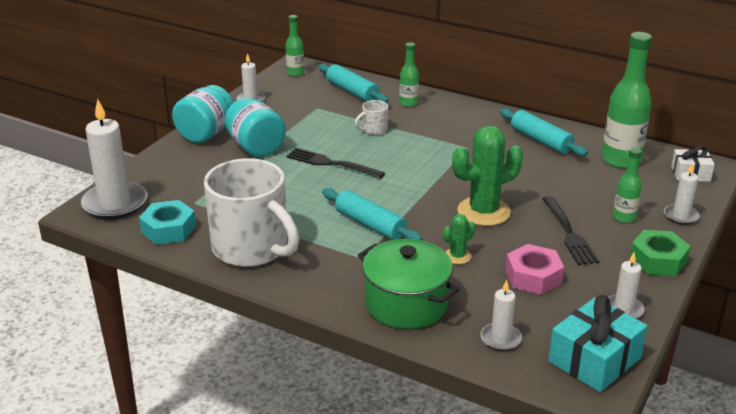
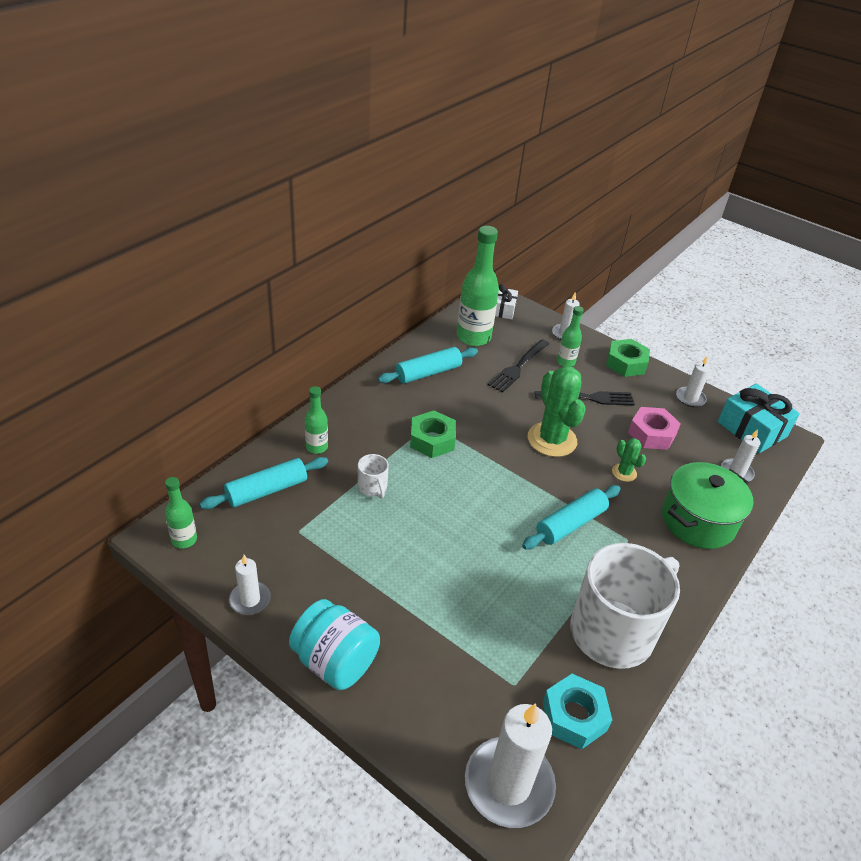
camera: 85 degrees left, 10 degrees up
turquoise jar [225,98,286,157] -> none
black fork [286,148,385,179] -> black fork moved to [488,339,549,392]
none -> green nut [410,411,456,458]

